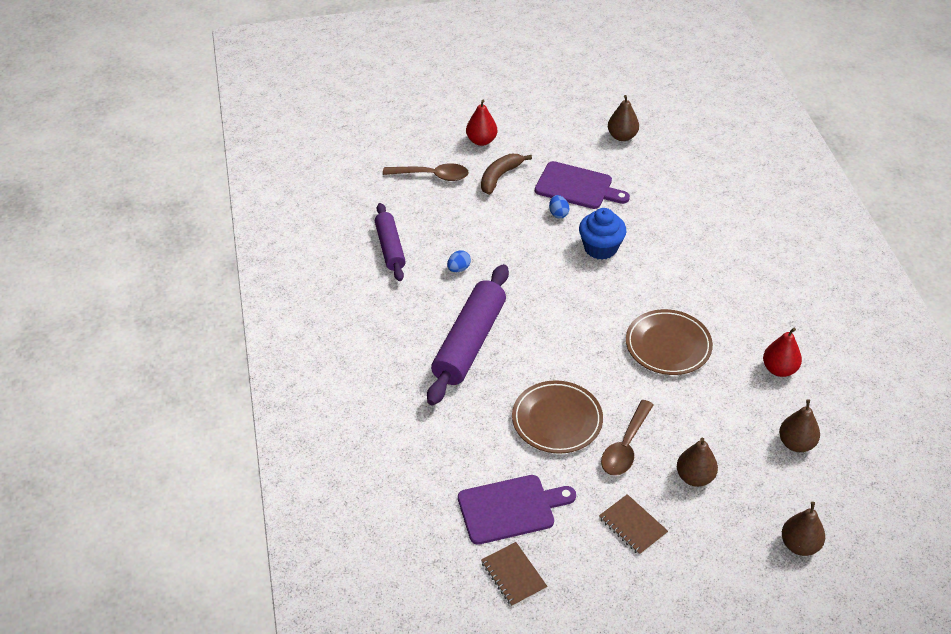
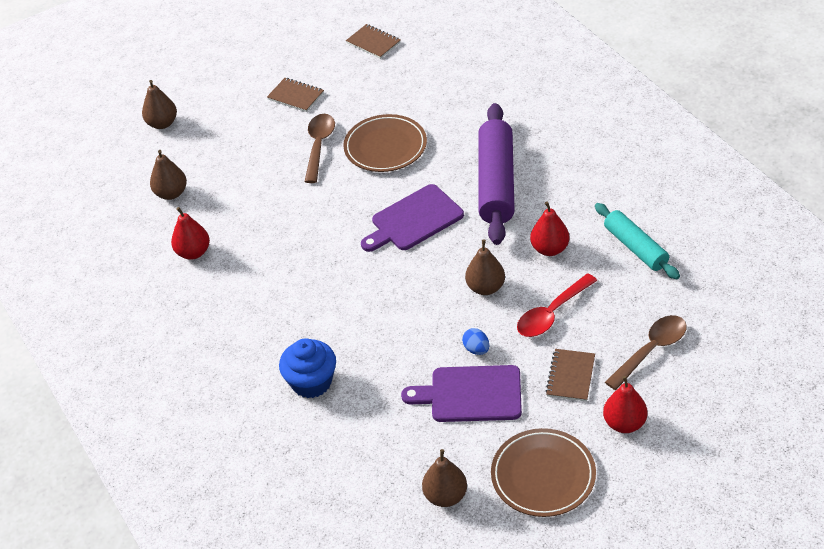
camera: 165 degrees right, 0 degrees up
purple rolling pin [375,203,406,281] -> turquoise rolling pin [595,203,680,279]
brown spoon [383,163,469,181] -> brown spoon turned 150 degrees clockwise [605,315,687,390]
blue egg [447,250,471,272] -> red pear [530,201,570,256]
purple cutting board [458,475,576,545] -> purple cutting board moved to [361,184,464,252]
brown banana [481,154,532,195] -> brown notebook [546,349,595,402]
blue cupcake [579,208,626,260] -> blue cupcake moved to [279,338,336,398]
brown plate [626,309,713,375] -> brown plate moved to [491,428,596,517]
brown pear [677,438,718,487] -> brown pear moved to [465,240,505,295]
none -> red spoon [517,273,597,337]

